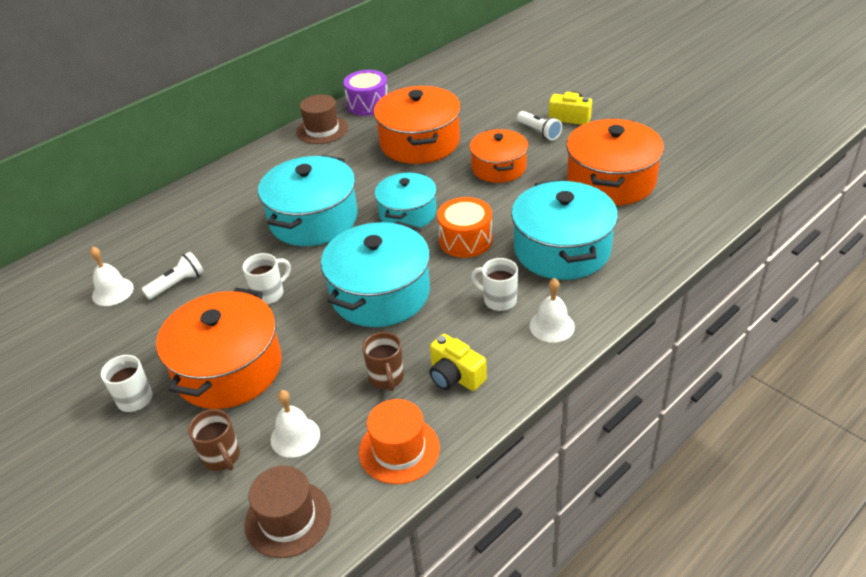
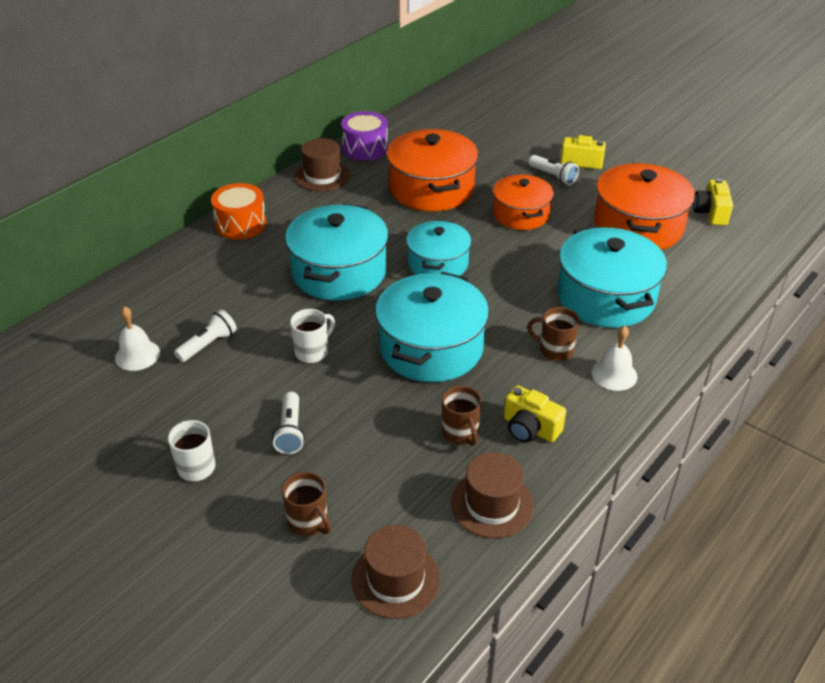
camera: 10 degrees left, 0 degrees up
orange pot [156,288,282,409] -> white flashlight [272,392,305,454]
white bell [271,390,320,458] -> none
orange hat [359,399,440,484] -> brown hat [451,452,534,538]
orange drum [437,197,493,258] -> orange drum moved to [211,183,267,239]
white mug [471,258,518,311] -> brown mug [527,307,580,361]
none -> yellow camera [693,178,733,225]

